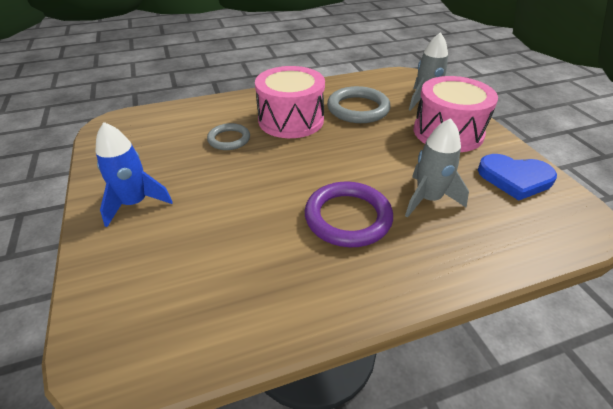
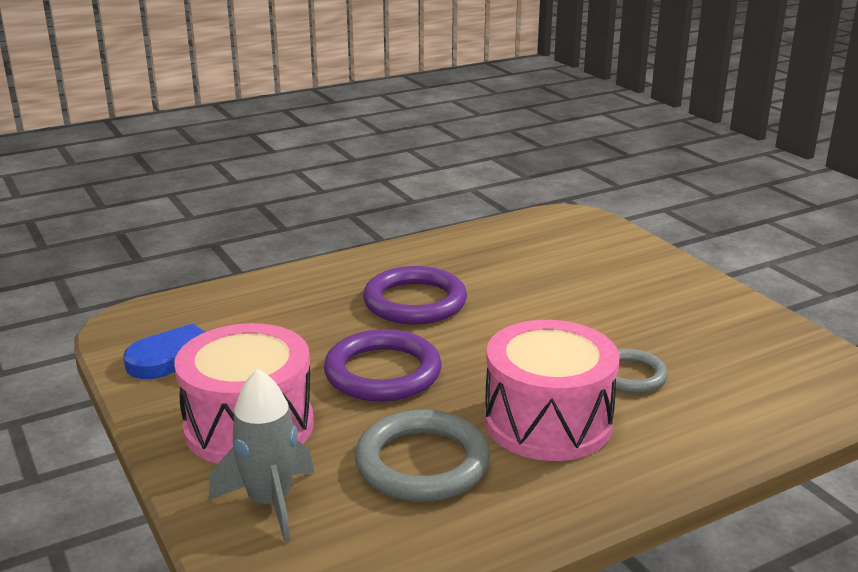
camera: 170 degrees right, 15 degrees down
blue rocket [95,122,173,227] -> none
grey rocket [405,118,469,218] -> none
none -> purple ring [324,329,442,402]

